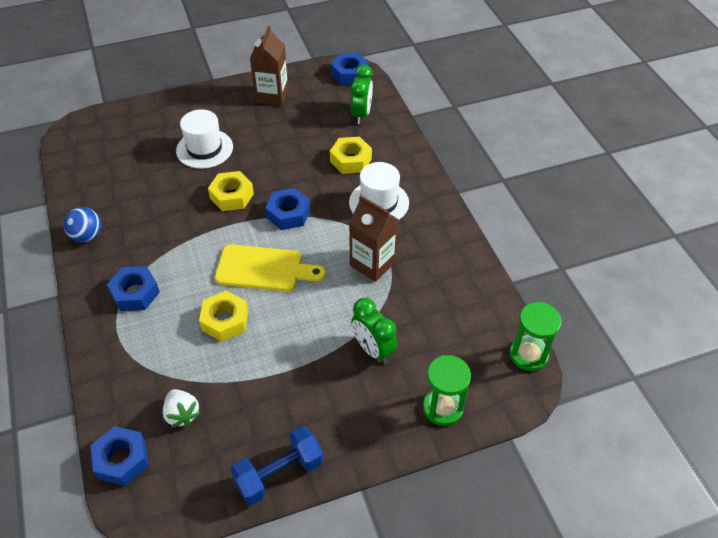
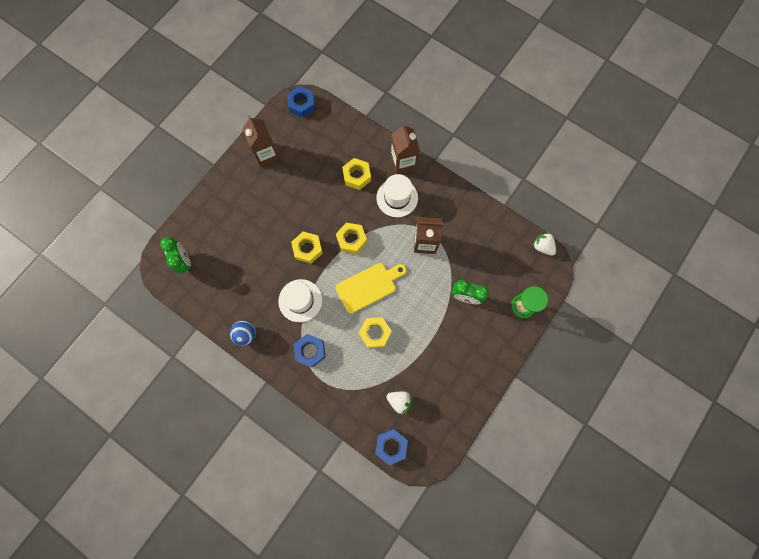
camera: 35 degrees left, 25 degrees up
white hat [176,109,233,169] -> white hat moved to [278,279,322,322]
blue dumbbell [230,426,323,505] -> none
blue nut [265,188,310,230] -> yellow nut [336,223,367,254]
green clock [350,65,373,124] -> green clock moved to [160,237,191,274]
green hourglass [509,302,562,371] -> white strawberry [533,232,556,256]
none -> brown carton [391,123,420,174]

